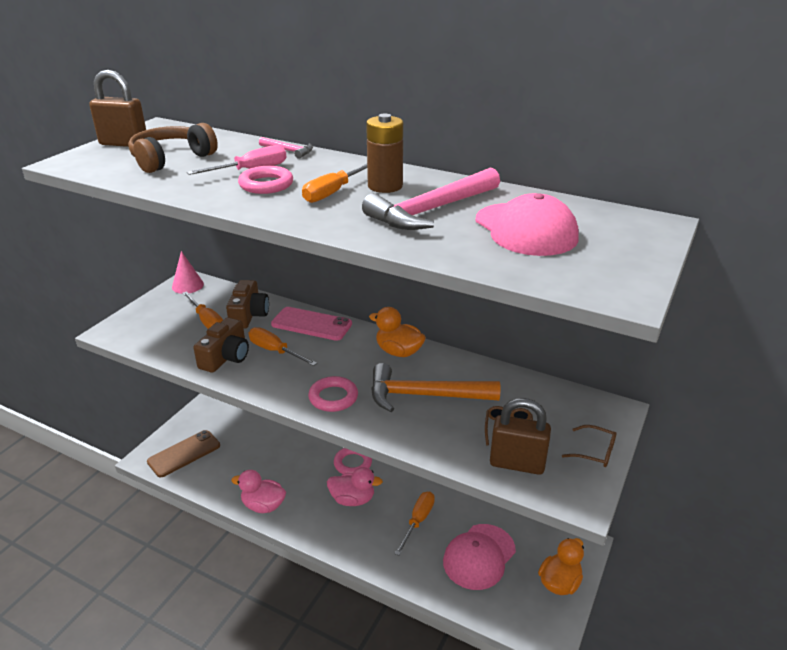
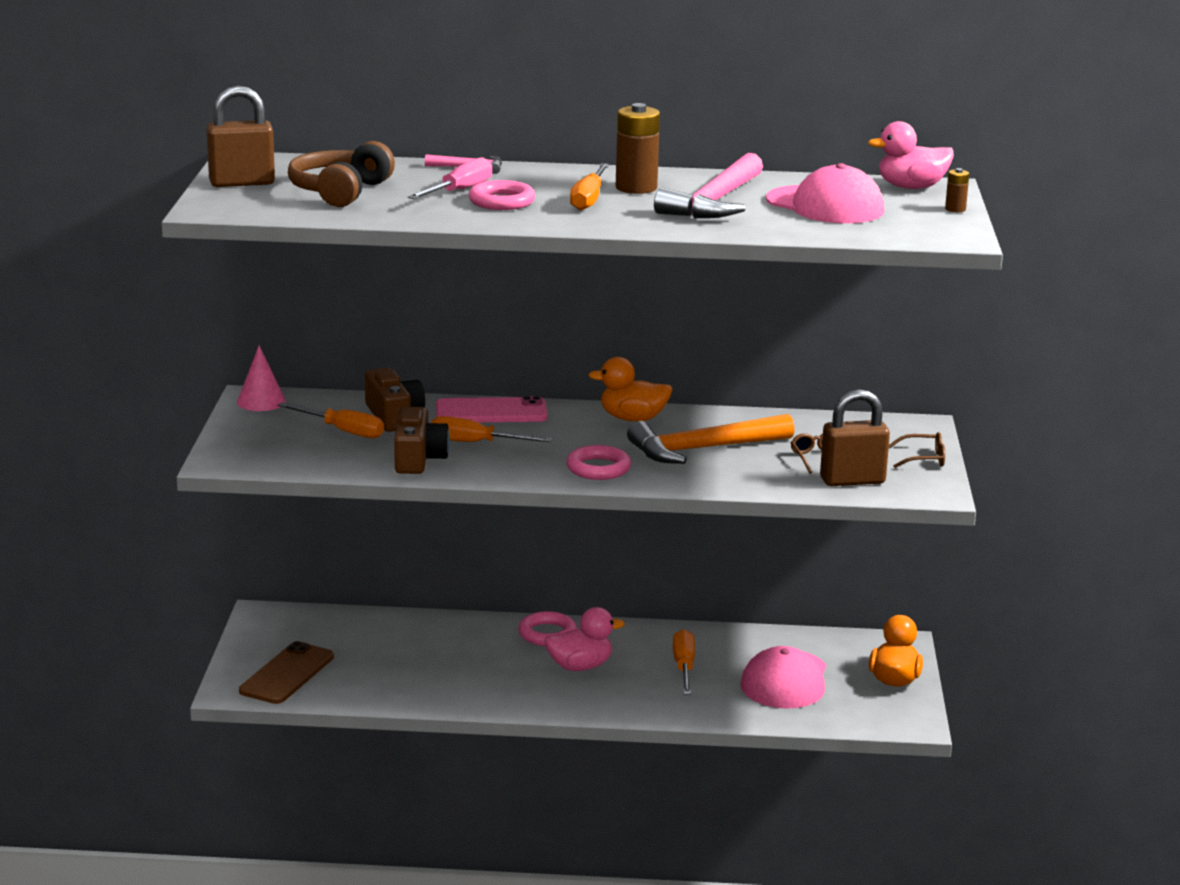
camera: 25 degrees left, 10 degrees down
pink duck [231,470,286,513] -> pink duck moved to [868,121,954,189]
none -> brown battery [945,168,969,212]

